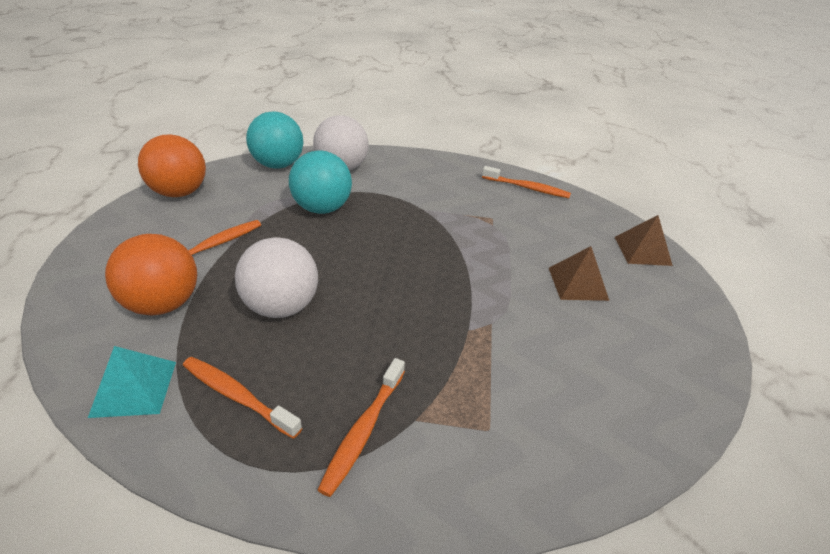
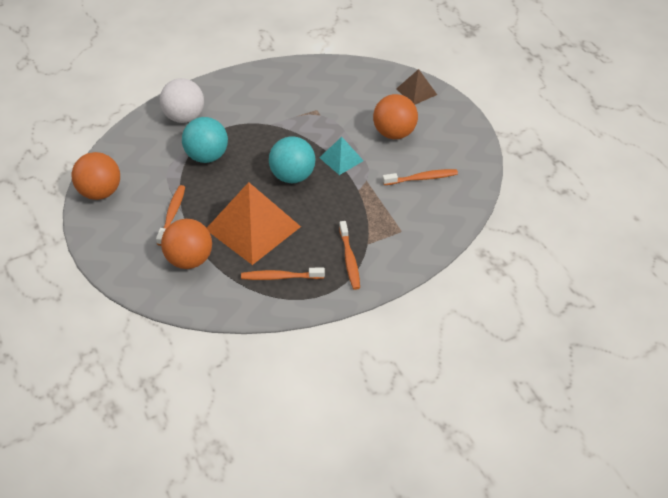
camera: 30 degrees left, 10 degrees up
turquoise pyramid [88,346,176,418] -> turquoise pyramid moved to [319,137,364,175]
white ball [235,237,318,318] -> orange pyramid [207,182,301,265]
turquoise ball [246,111,303,168] -> turquoise ball moved to [269,137,315,183]
orange toothbrush [482,166,571,198] -> orange toothbrush moved to [383,169,458,185]
brown pyramid [549,246,609,301] -> orange ball [373,94,418,139]

